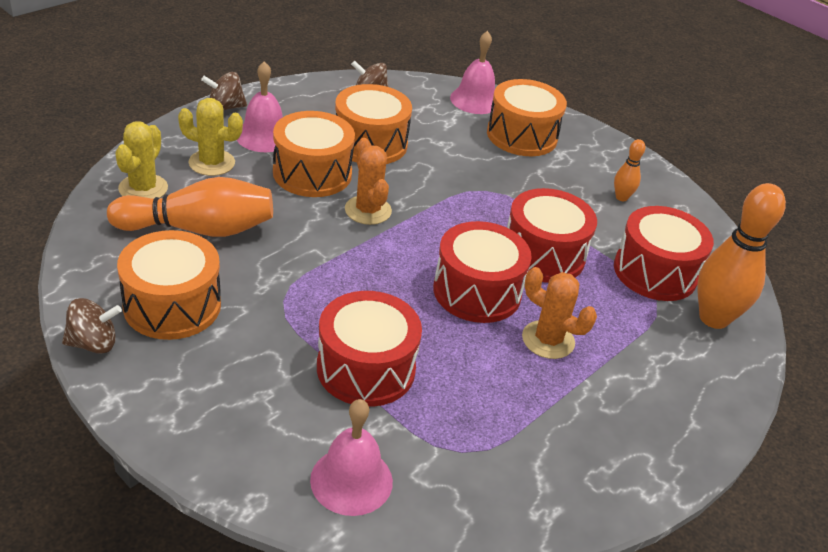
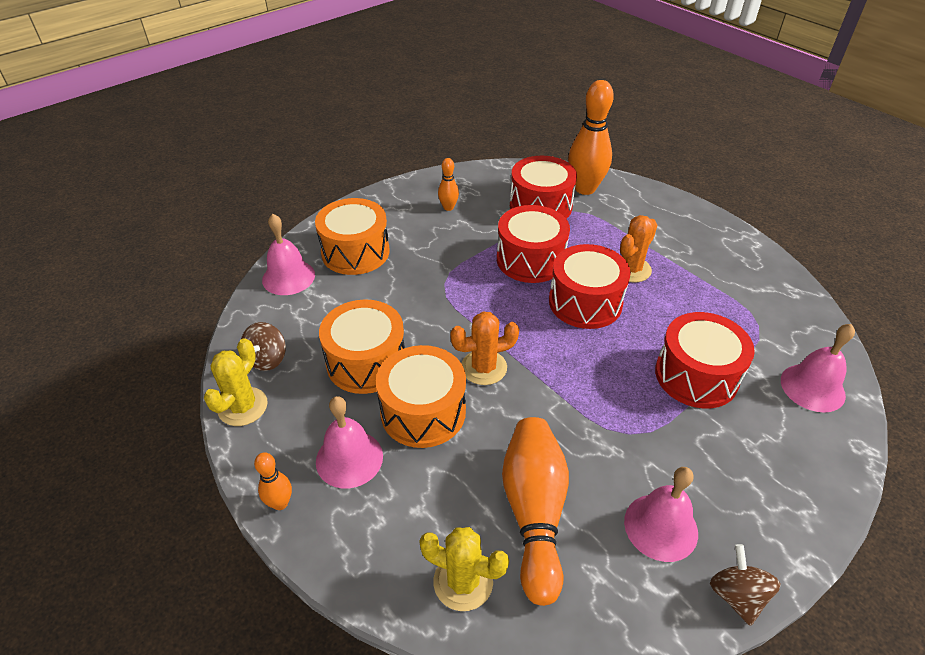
camera: 80 degrees left, 5 degrees up
orange drum [117,230,221,340] -> pink bell [624,467,698,562]
yellow cactus [178,98,243,176] -> yellow cactus moved to [204,338,268,426]
brown spinning top [201,72,247,111] -> orange bowling pin [254,452,292,510]

